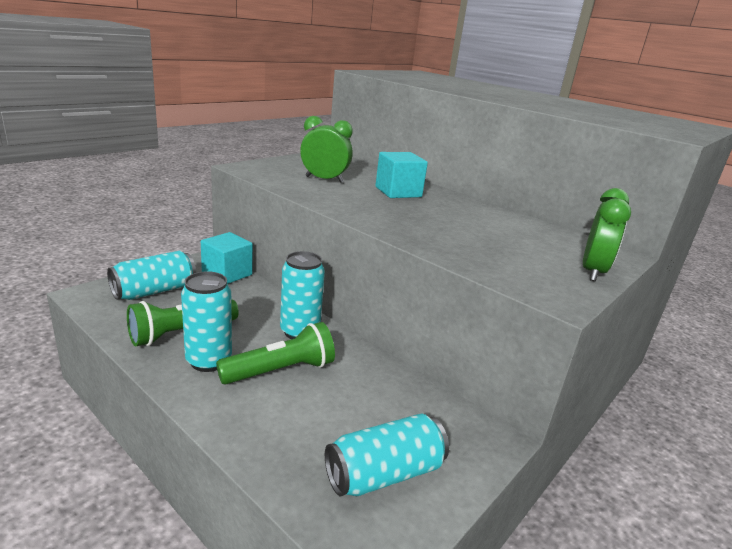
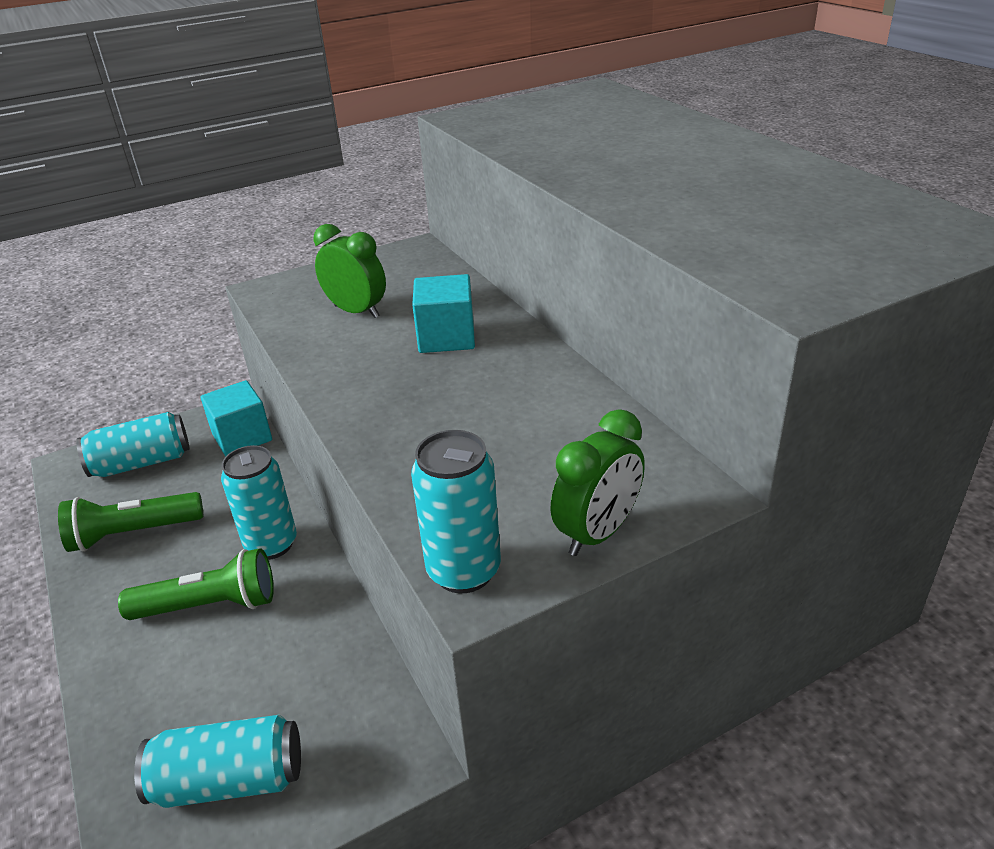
camera: 25 degrees right, 10 degrees up
turquoise can [181,271,232,372] -> turquoise can moved to [411,430,501,593]

